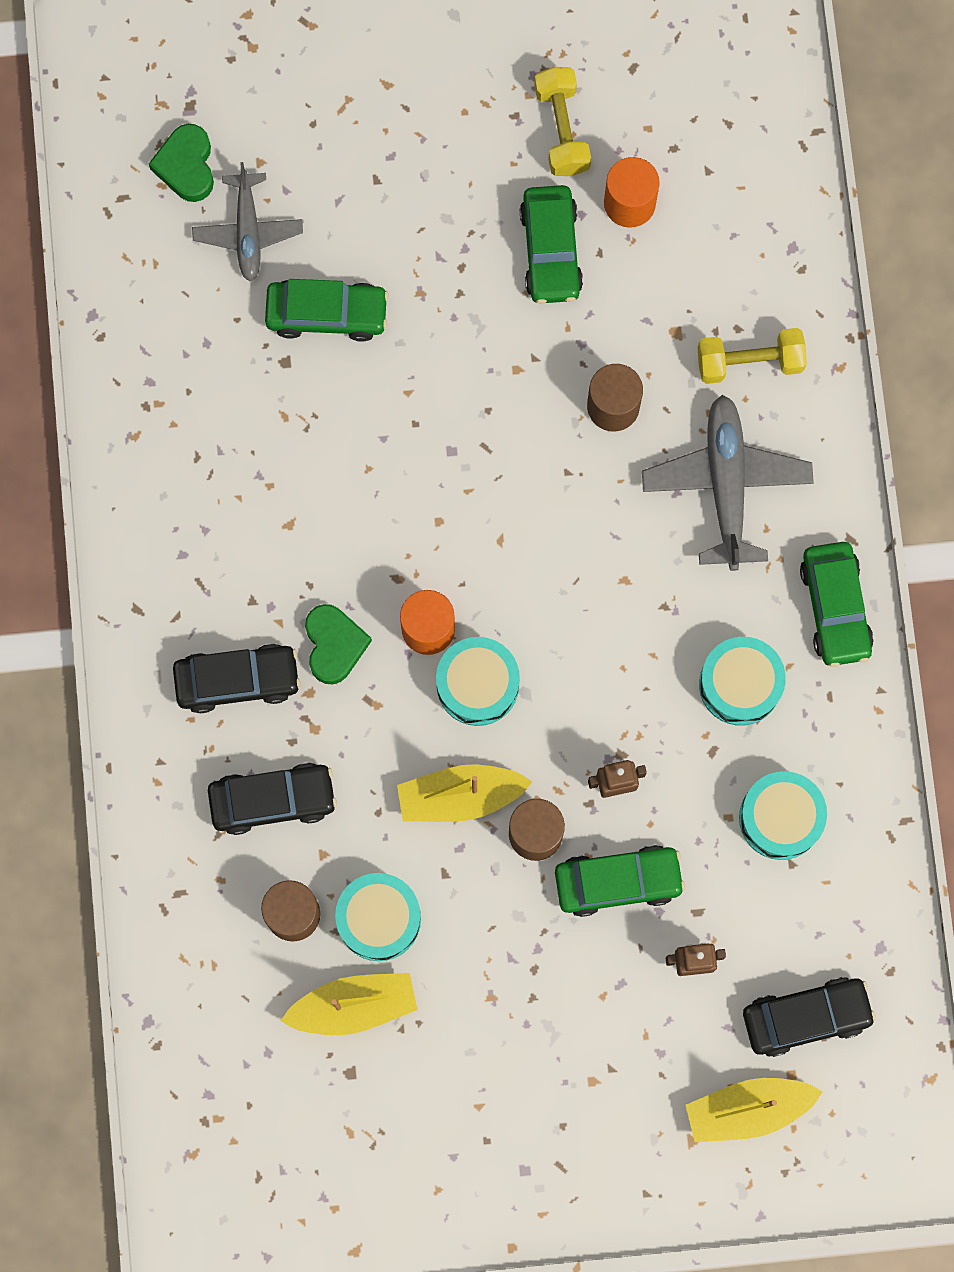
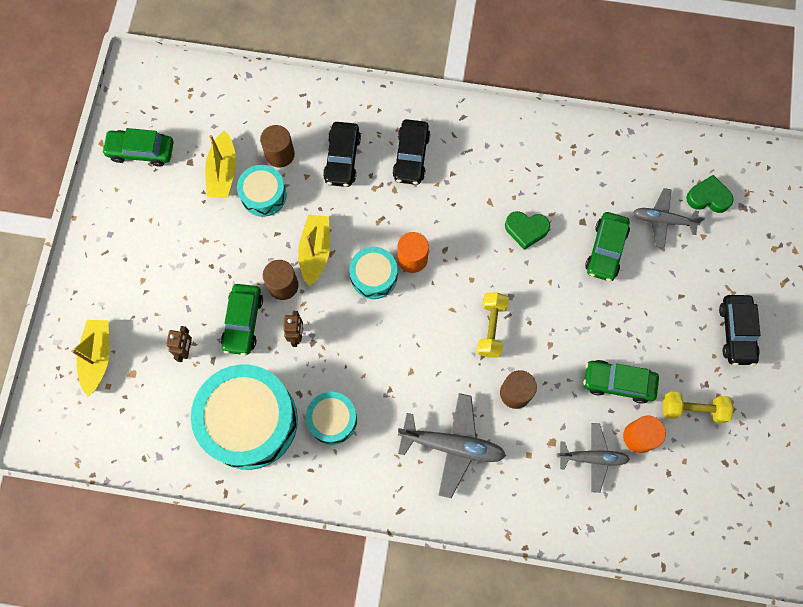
camera: 105 degrees right, 5 degrees down
green heart [305,604,372,684] -> green heart moved to [505,211,550,250]
yellow dumbbell [698,328,807,384] -> yellow dumbbell moved to [477,293,509,358]
turquoise drum [739,771,827,860] -> turquoise drum [191,364,298,470], size x1.96
black car [743,977,876,1057] -> black car moved to [719,295,760,366]
green car [800,542,874,667] -> green car moved to [102,128,174,167]
none -> grey plane [557,423,630,493]

